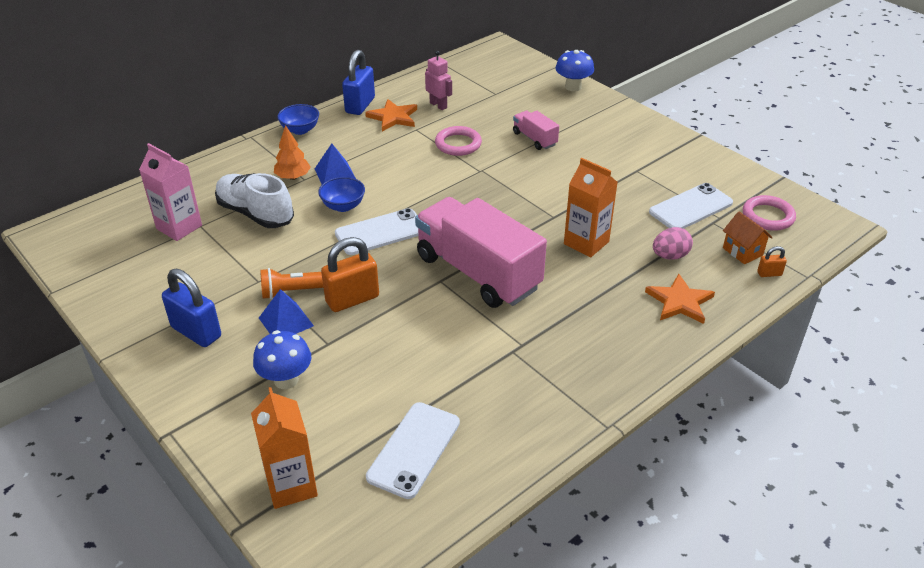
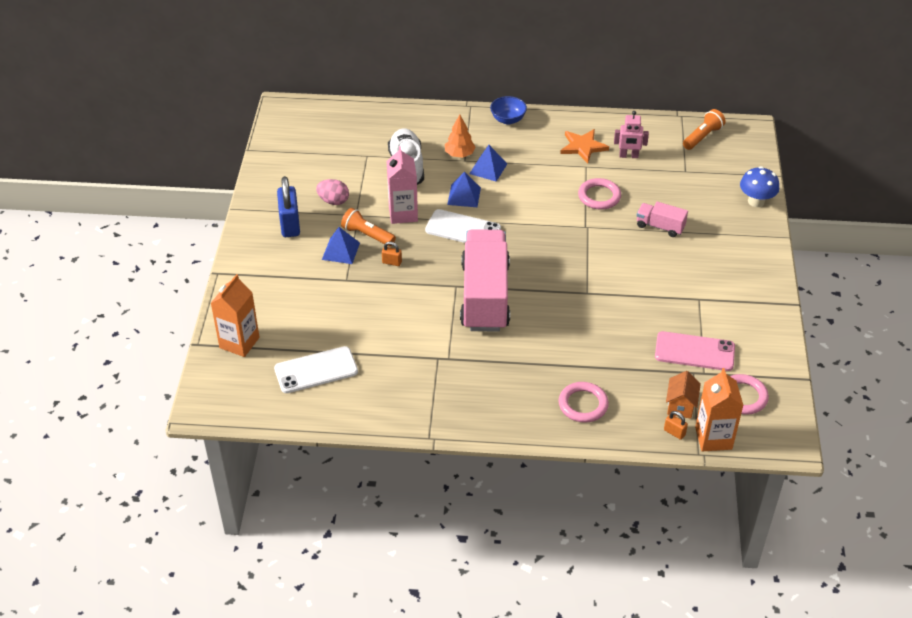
camera: 45 degrees right, 5 degrees up
pink carton [139,143,202,241] -> pink carton moved to [387,146,418,224]
blue mushroom [253,330,311,389] -> none
blue bowl [318,177,365,212] -> blue pyramid [447,172,481,207]
orange padlock [321,237,379,312] -> orange padlock [382,242,402,266], size x0.47
blue padlock [342,50,375,115] -> none
pink robot [425,51,452,110] -> pink robot turned 90 degrees clockwise [614,111,649,158]
pink truck [513,111,559,150] -> pink truck turned 75 degrees counterclockwise [637,202,688,237]
orange carton [564,158,618,257] -> orange carton moved to [695,368,744,452]
orange star [645,274,715,324] -> pink ring [559,382,609,423]
white phone [649,183,733,229] -> pink phone [655,331,735,371]
pink egg [653,227,693,260] -> pink egg moved to [316,179,349,205]
none -> orange flashlight [683,109,726,150]

